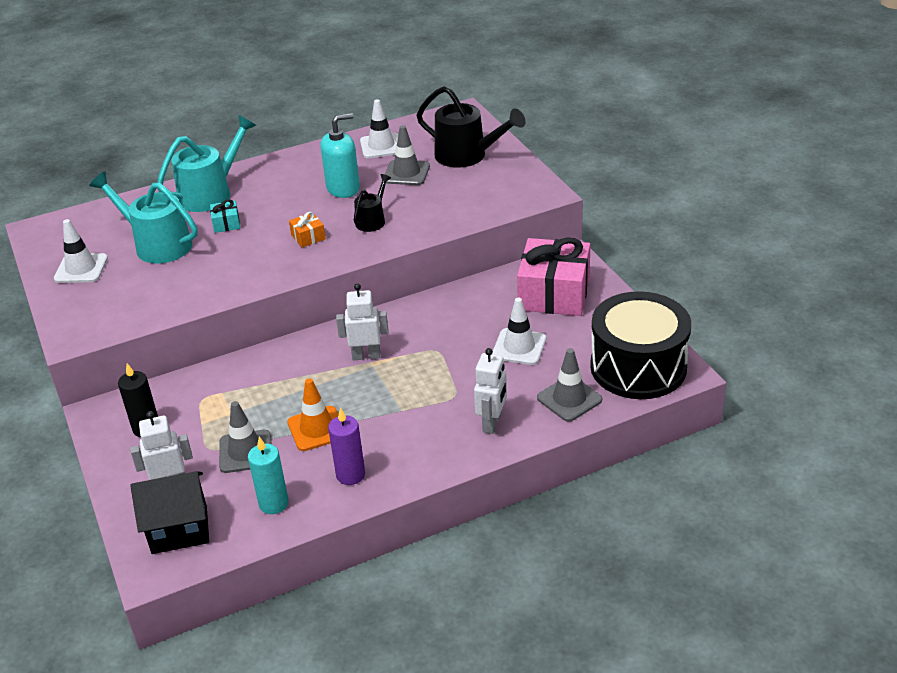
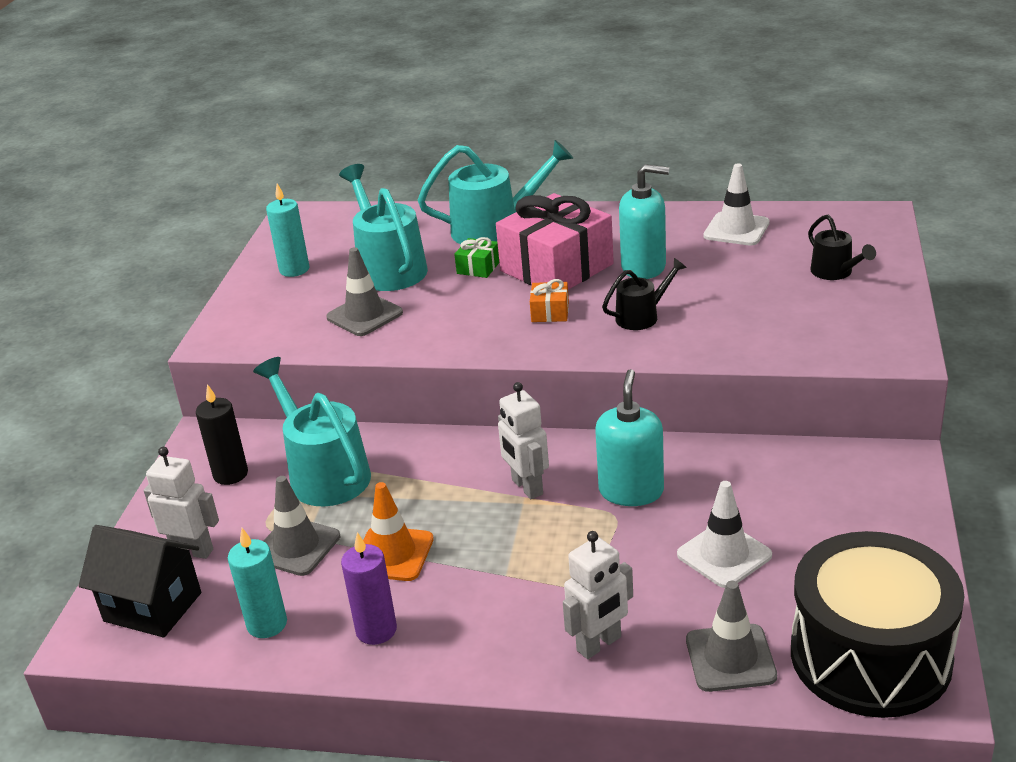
camera: 35 degrees right, 5 degrees down
white traffic cone [54,219,108,283] -> turquoise candle [266,183,309,277]
turquoise gift [210,199,240,233] -> green gift [454,237,499,278]
white robot [336,283,389,360] -> white robot turned 150 degrees counterclockwise [498,382,549,499]
grey traffic cone [385,125,430,185] -> grey traffic cone moved to [326,247,403,336]
black watering can [417,86,525,168] -> black watering can [808,215,876,280], size x0.55
pink gift [517,237,591,316] -> pink gift moved to [496,193,614,290]
none -> turquoise watering can [253,357,371,506]
none -> turquoise soap dispenser [595,369,664,506]

